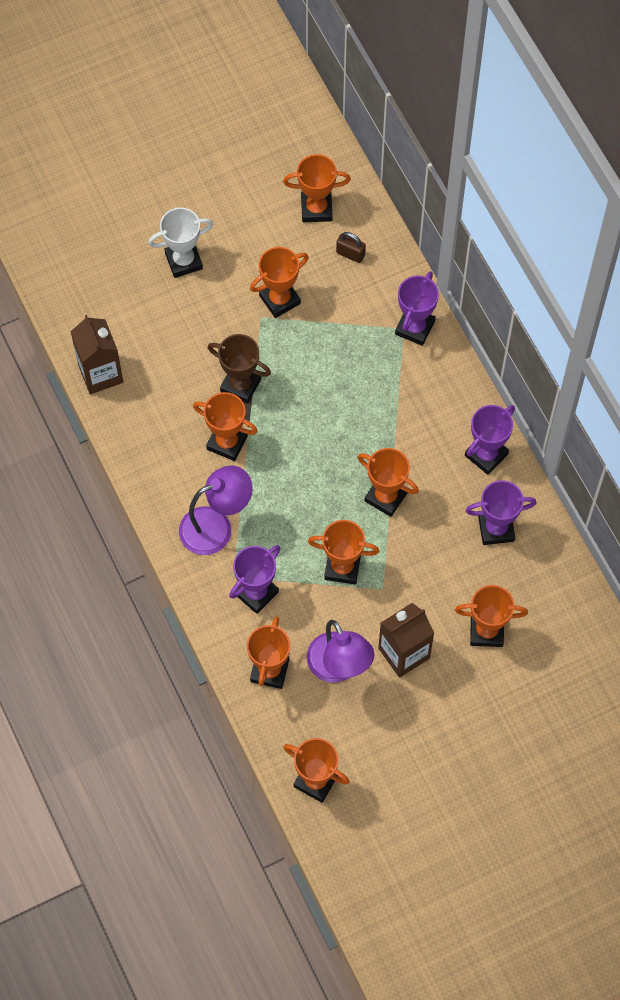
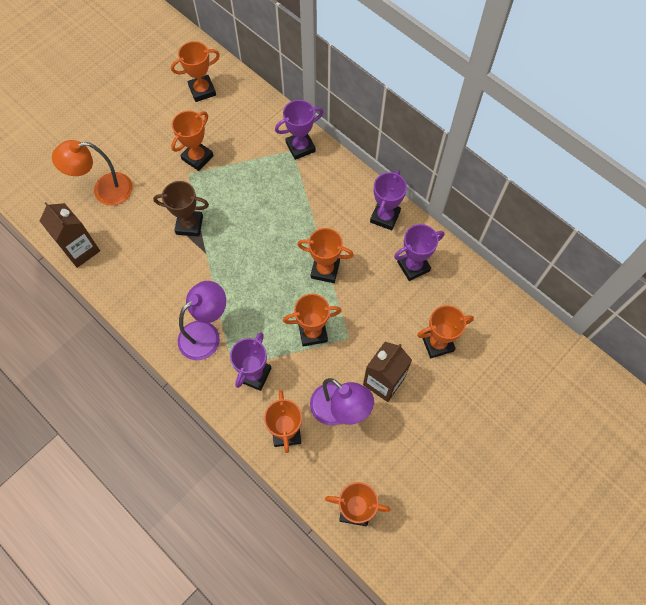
camera: 20 degrees left, 0 degrees up
white trophy [148,208,213,278] -> none
orange trophy [193,392,258,461] -> none
brown padlock [336,232,366,263] -> none
purple trophy [395,271,439,346] -> purple trophy turned 60 degrees clockwise [275,100,323,160]
none -> orange lamp [52,140,133,206]

